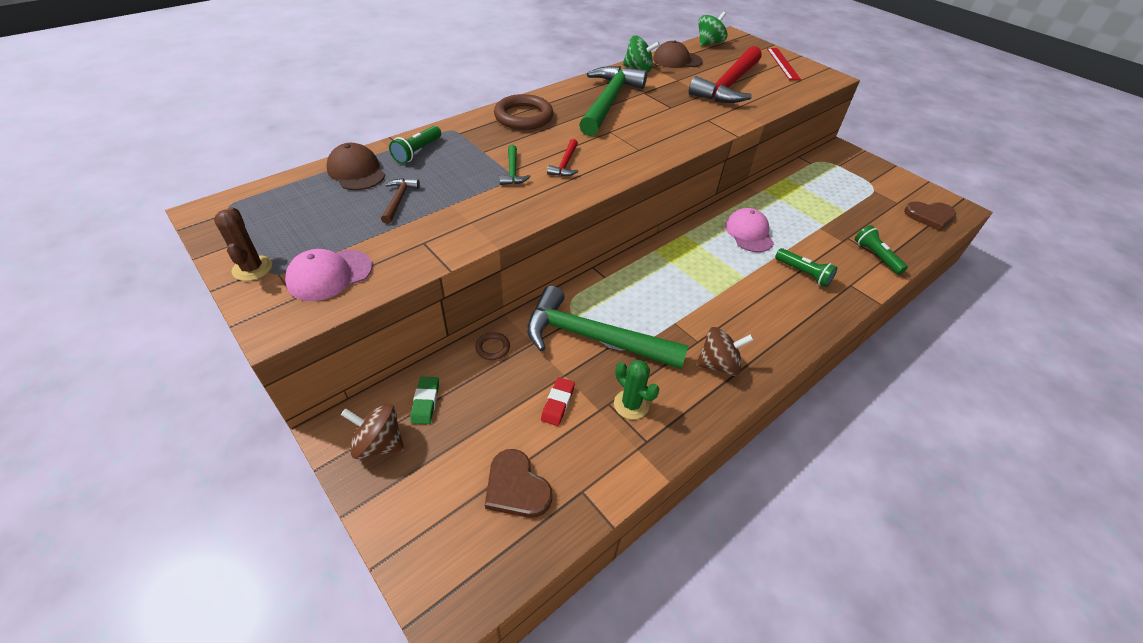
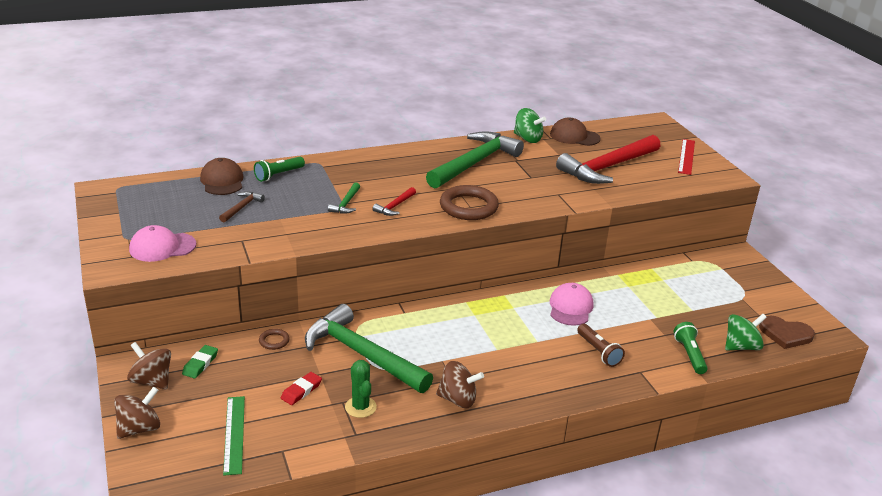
camera: 20 degrees right, 15 degrees down
brown cactus [214,207,272,281] -> none
brown heart [485,449,552,518] -> green ruler [223,396,245,476]
brown ring [494,94,553,130] -> brown ring moved to [440,185,499,220]
green spinning top [698,12,728,46] -> green spinning top moved to [725,314,767,351]
green flashlight [775,248,838,287] -> brown flashlight [577,324,625,367]
none -> brown spinning top [114,387,160,439]

